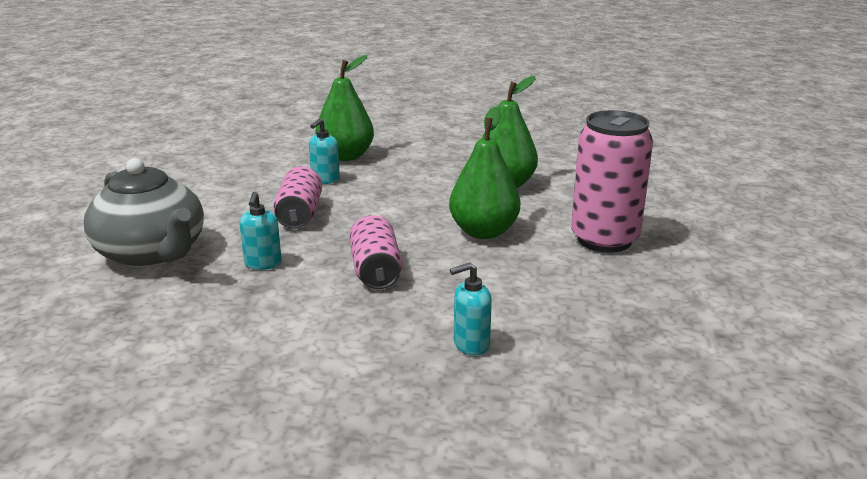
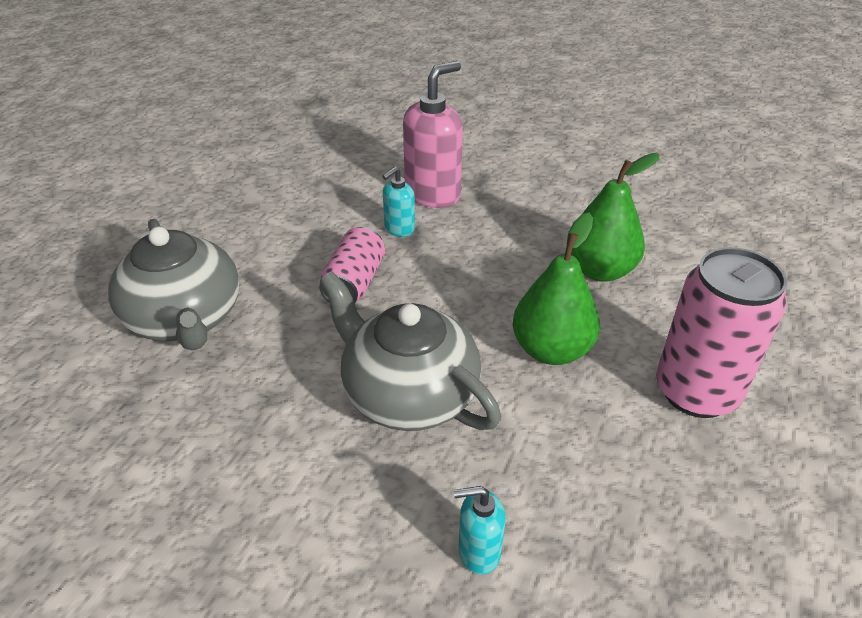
camera: 15 degrees right, 15 degrees up
turquoise soap dispenser [239,192,282,270] -> none
green pear [315,55,374,161] -> pink soap dispenser [403,61,463,208]
pink can [349,215,402,289] -> grey teapot [320,272,501,431]

